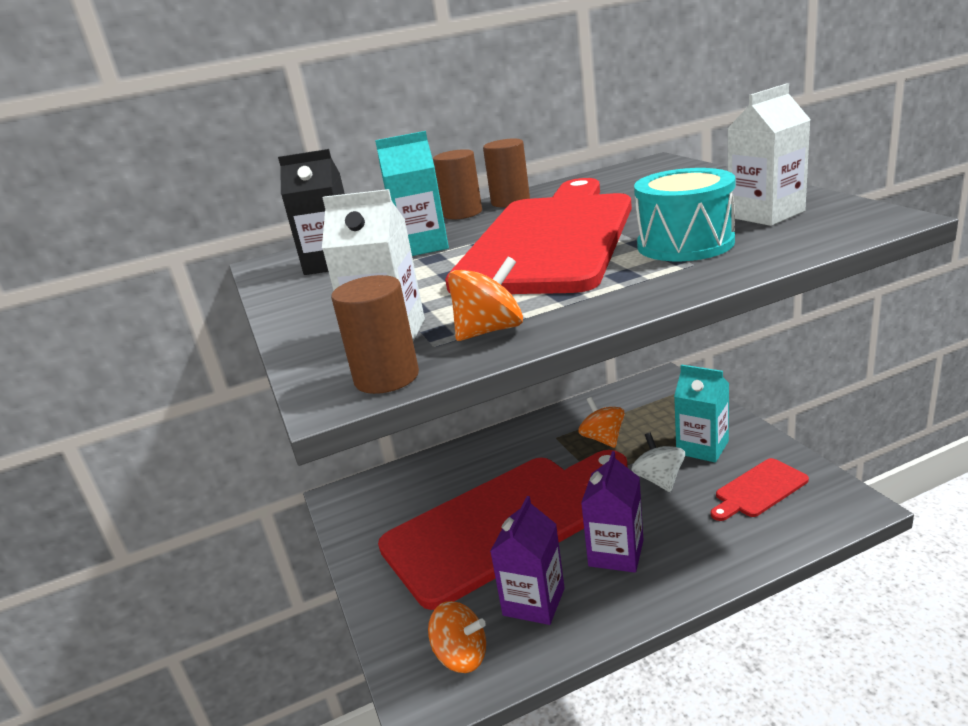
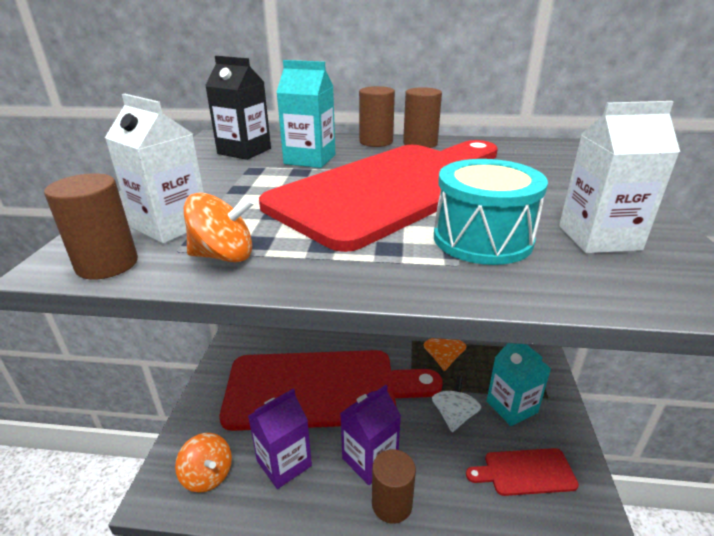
camera: 25 degrees right, 5 degrees up
none -> brown cylinder [372,449,416,524]

